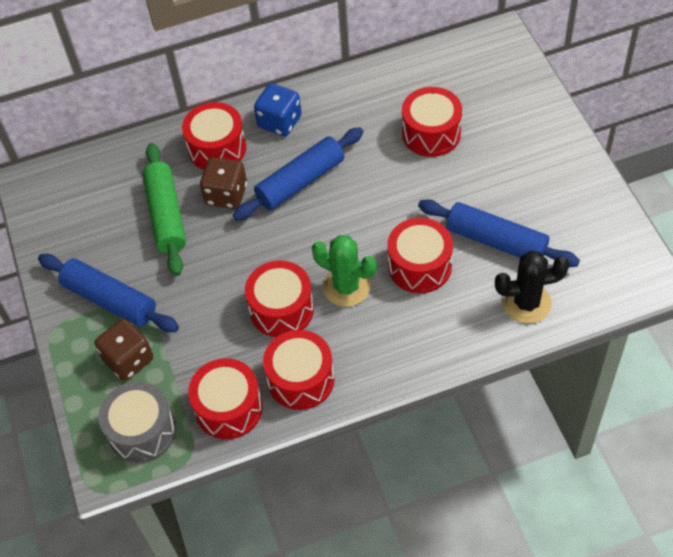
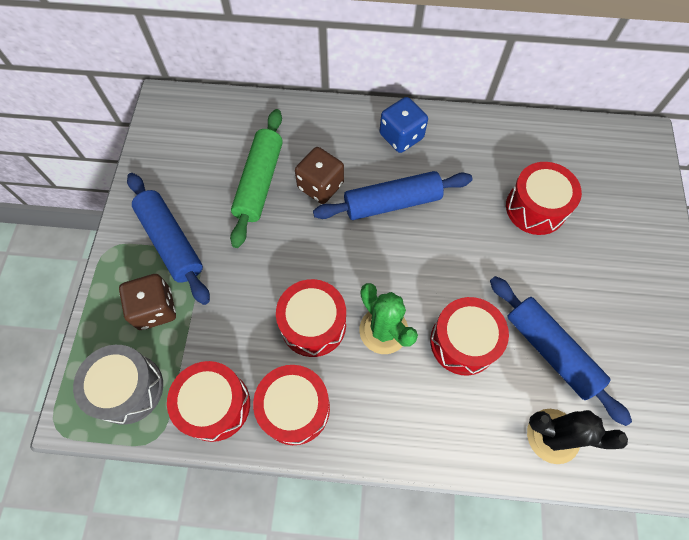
camera: 20 degrees right, 10 degrees up
red drum [182,102,246,170] -> none

